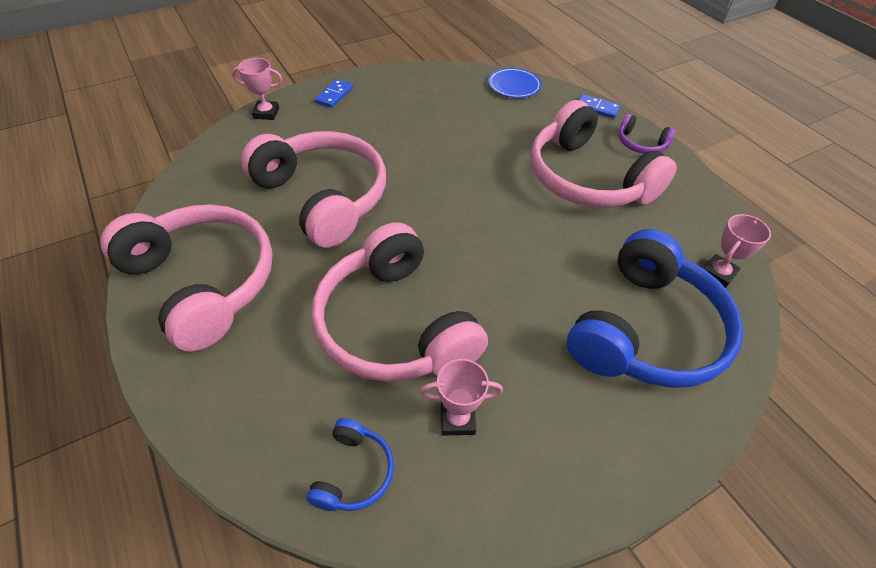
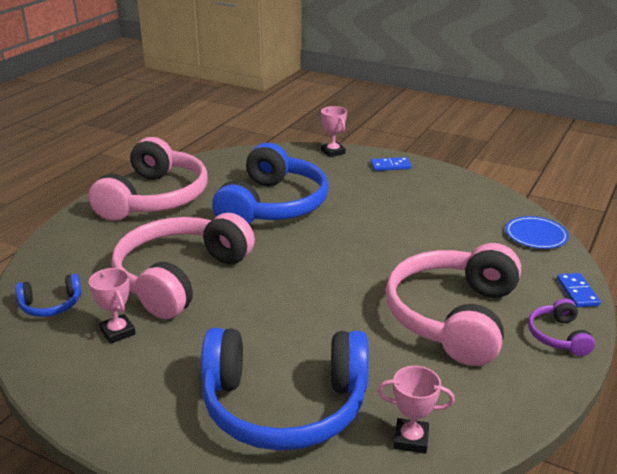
camera: 60 degrees right, 20 degrees down
pink headphones [241,131,386,248] -> blue headphones [212,143,329,224]

